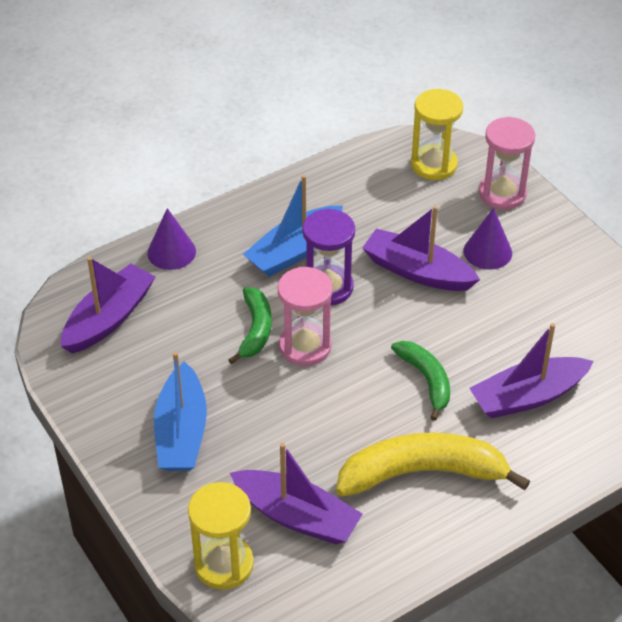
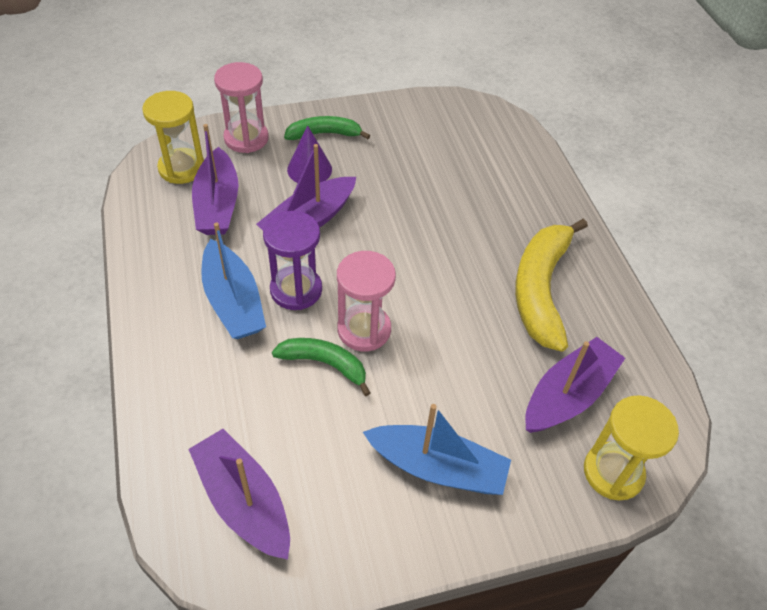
camera: 75 degrees left, 5 degrees up
purple cone [147,208,196,270] -> none
green banana [391,341,450,421] -> green banana moved to [284,116,370,140]
purple boat [469,323,594,419] -> purple boat moved to [192,124,238,235]

